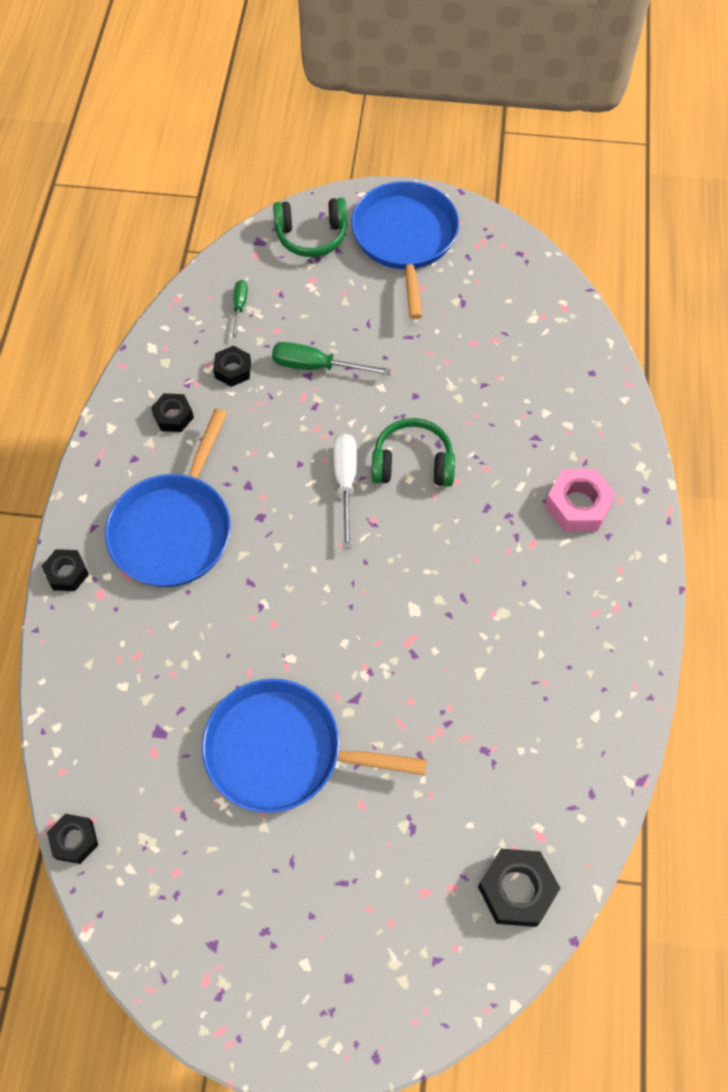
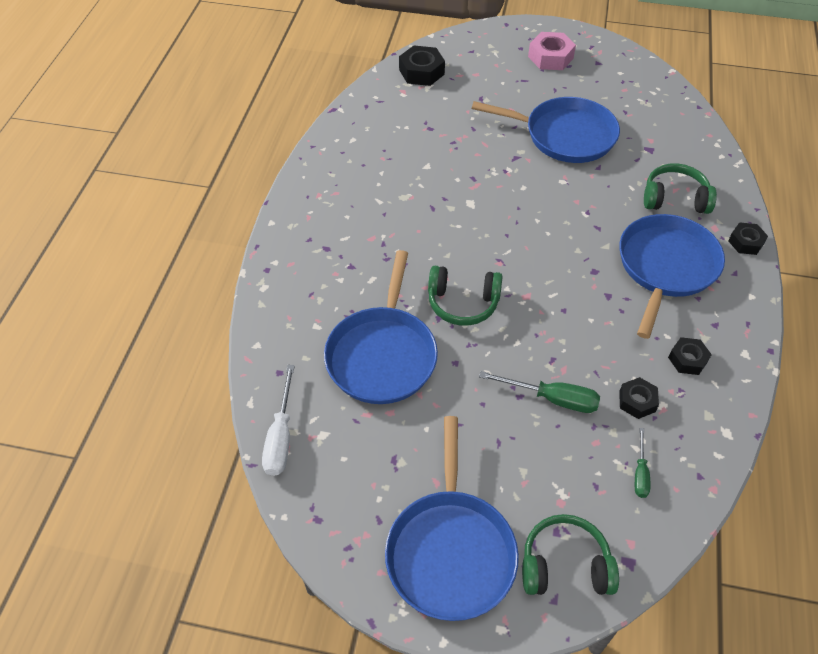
camera: 175 degrees left, 10 degrees down
black nut [47,814,98,864] -> none
white screwdriver [334,434,357,549] -> white screwdriver moved to [262,365,295,476]
pink nut [545,469,616,532] -> pink nut moved to [528,32,576,70]
none -> blue pan [324,250,438,404]
none -> green headphones [644,163,717,214]

